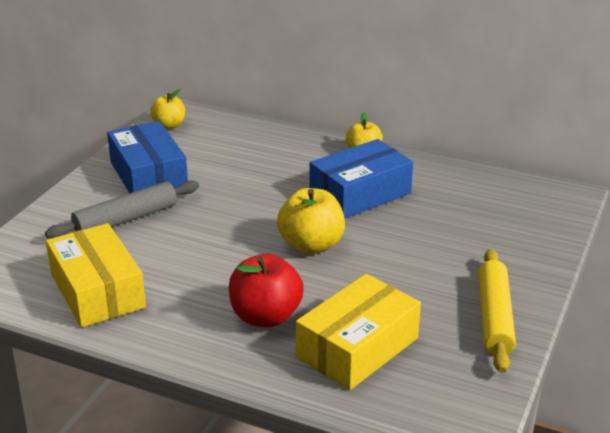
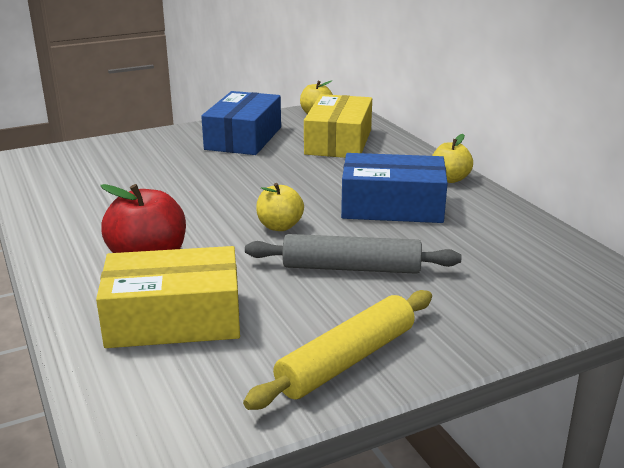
camera: 40 degrees right, 5 degrees down
grey rolling pin [45,180,199,239] -> grey rolling pin moved to [245,234,462,274]
yellow box [46,223,146,328] -> yellow box moved to [304,94,372,158]
yellow apple [277,188,345,254] -> yellow apple [256,183,304,231], size x0.63

